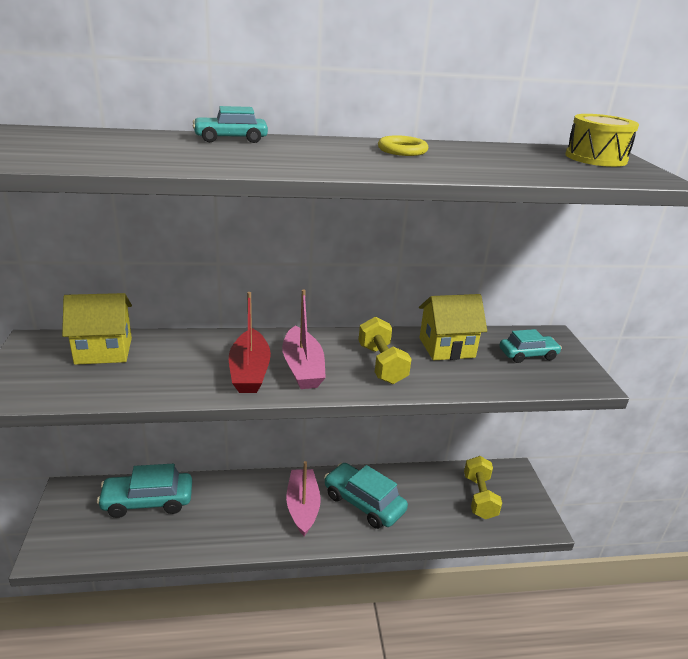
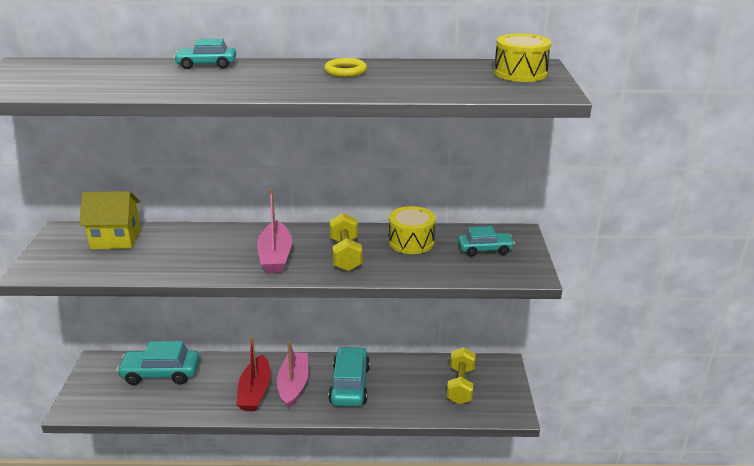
camera: 10 degrees right, 0 degrees up
red boat [229,292,271,393] -> red boat moved to [236,337,271,411]
turquoise car [324,463,408,529] -> turquoise car turned 45 degrees clockwise [328,346,370,407]
yellow house [419,294,487,360] -> yellow drum [389,206,436,254]

